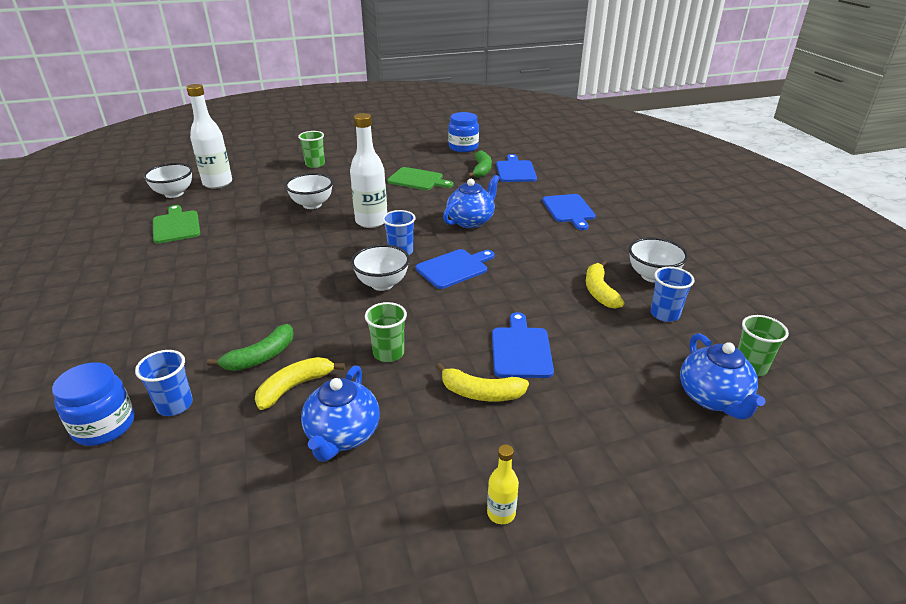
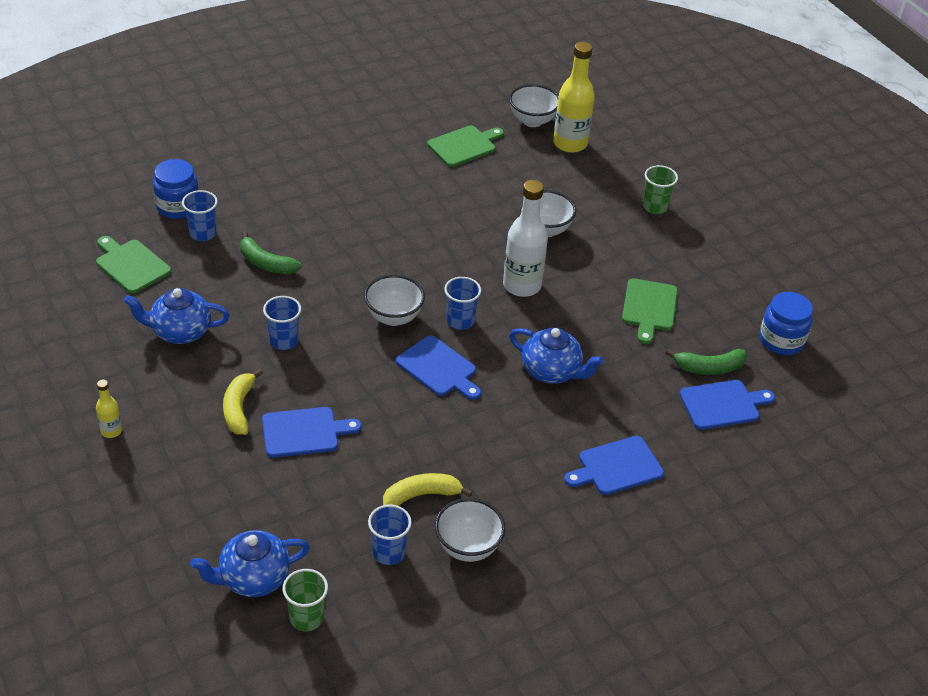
camera: 75 degrees right, 10 degrees up
white bottle [186,84,232,188] -> yellow bottle [553,42,595,153]
yellow banana [255,357,345,410] -> none
green cup [365,302,407,362] -> blue cup [263,296,301,350]
none -> green cutting board [96,236,171,294]

